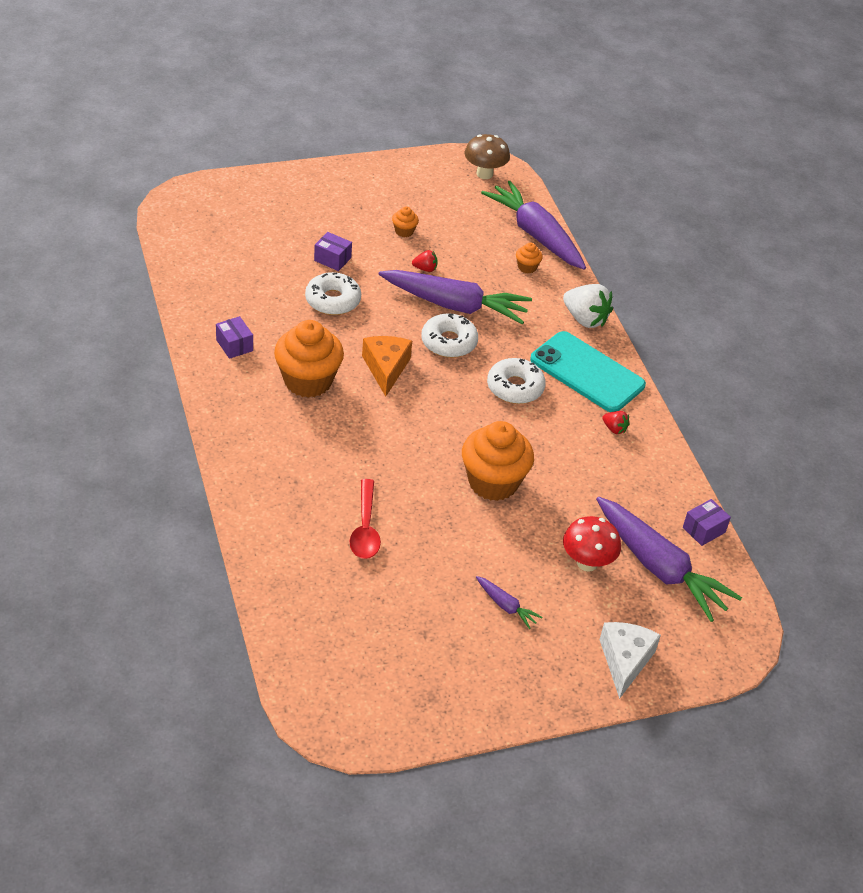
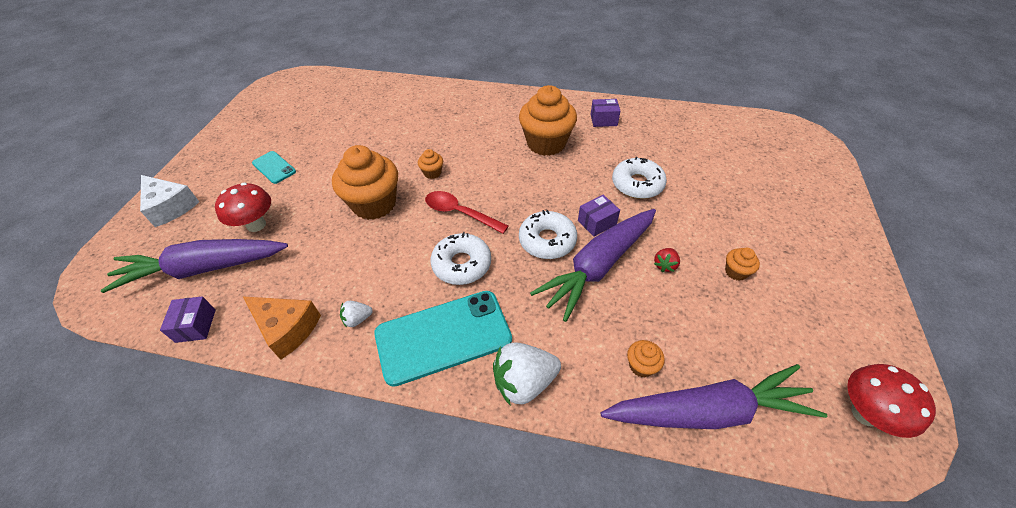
camera: 125 degrees right, 5 degrees up
purple box [314,232,352,271] -> purple box moved to [578,195,620,237]
red spoon [350,479,381,559] -> red spoon moved to [425,191,509,234]
orange cheese [362,336,412,397] -> orange cheese moved to [243,296,321,360]
brown mushroom [465,134,510,179] -> red mushroom [847,364,936,438]
purple carrot [476,576,543,629] -> turquoise phone [252,151,296,184]
red strawberry [602,411,630,434] -> white strawberry [340,301,373,328]
none -> orange cupcake [418,149,443,179]

